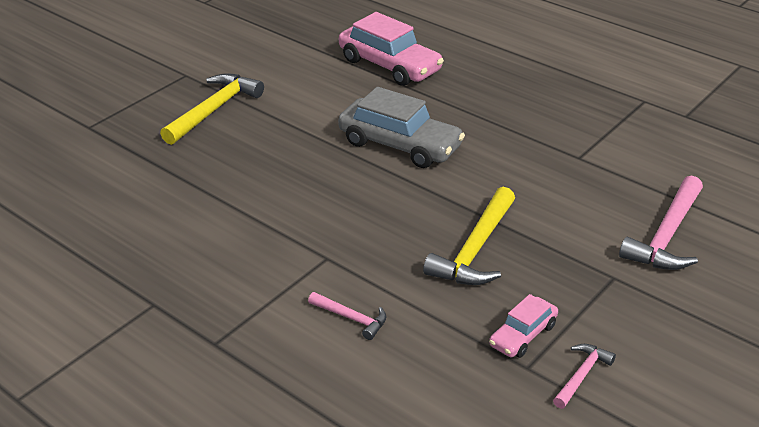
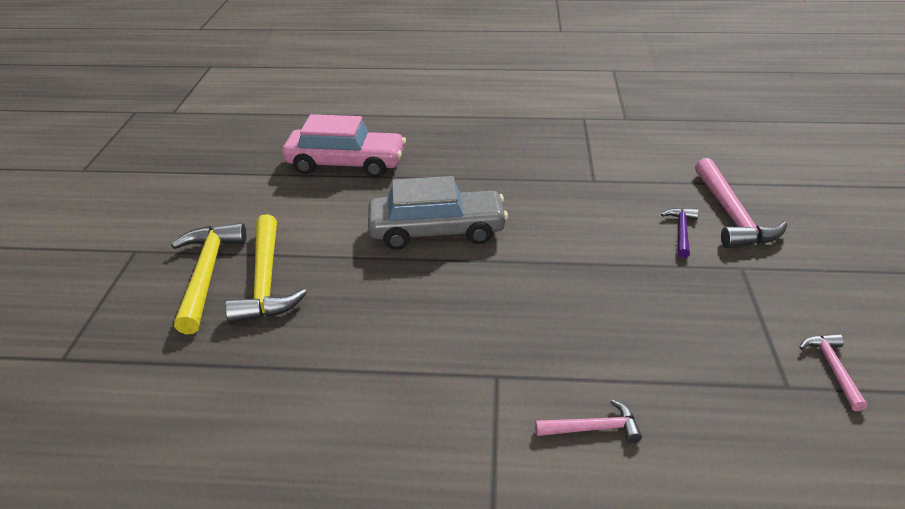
camera: 35 degrees left, 0 degrees up
yellow hammer [423,187,515,285] -> yellow hammer moved to [225,214,307,324]
pink car [489,294,558,358] -> none
none -> purple hammer [661,208,699,258]

